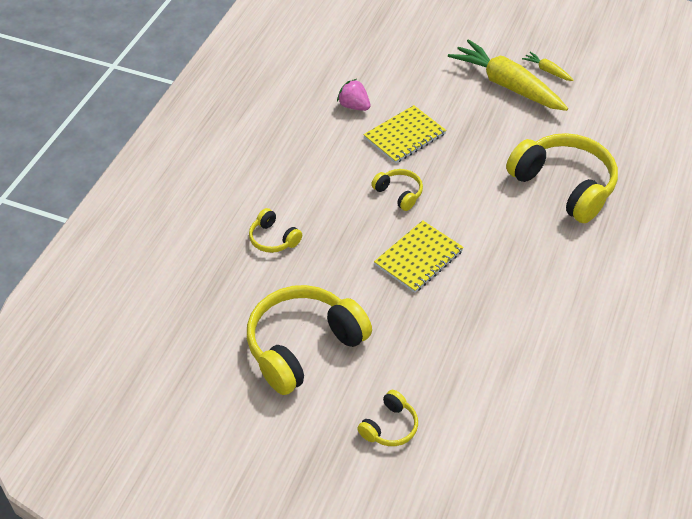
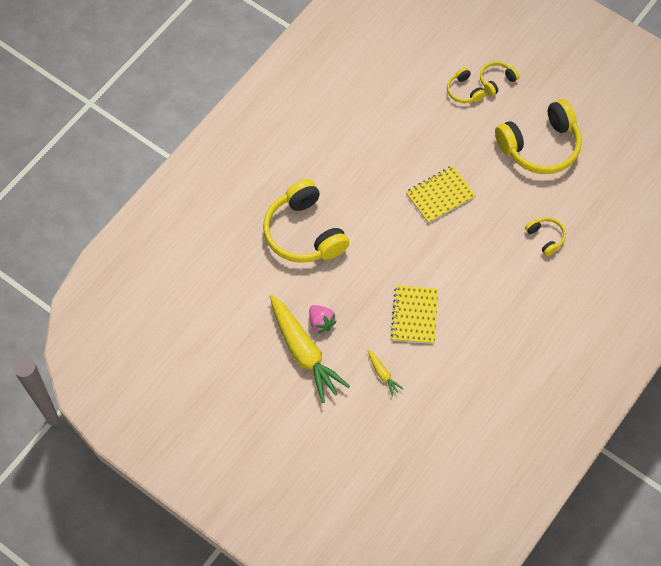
camera: 165 degrees left, 15 degrees up
pink strawberry [337,79,370,111] -> pink strawberry moved to [309,305,337,334]
yellow notebook [363,105,446,164] -> yellow notebook turned 60 degrees counterclockwise [390,285,438,344]
yellow headphones [371,169,423,211] -> yellow headphones moved to [447,67,485,103]
yellow carrot [522,52,574,81] -> yellow carrot moved to [368,349,403,396]

